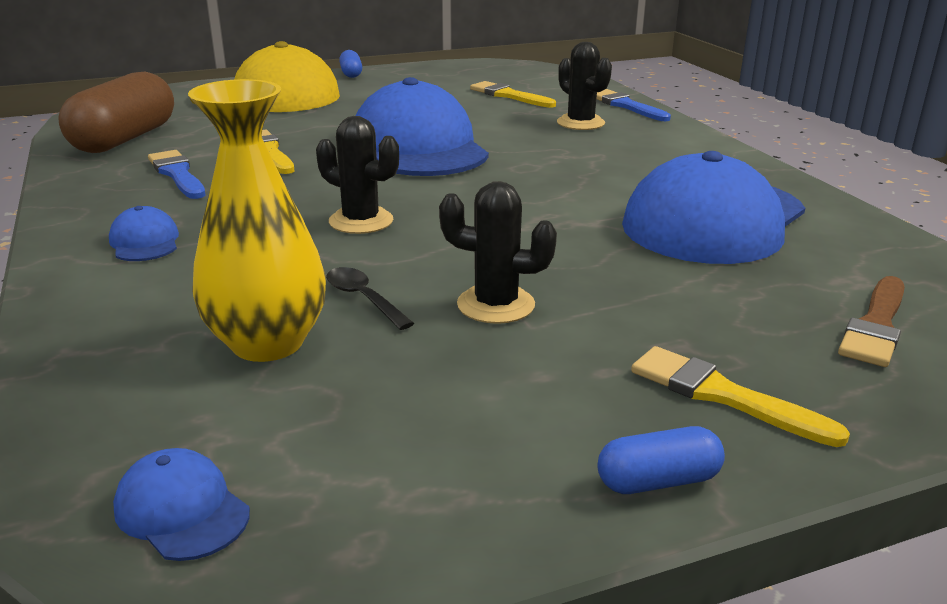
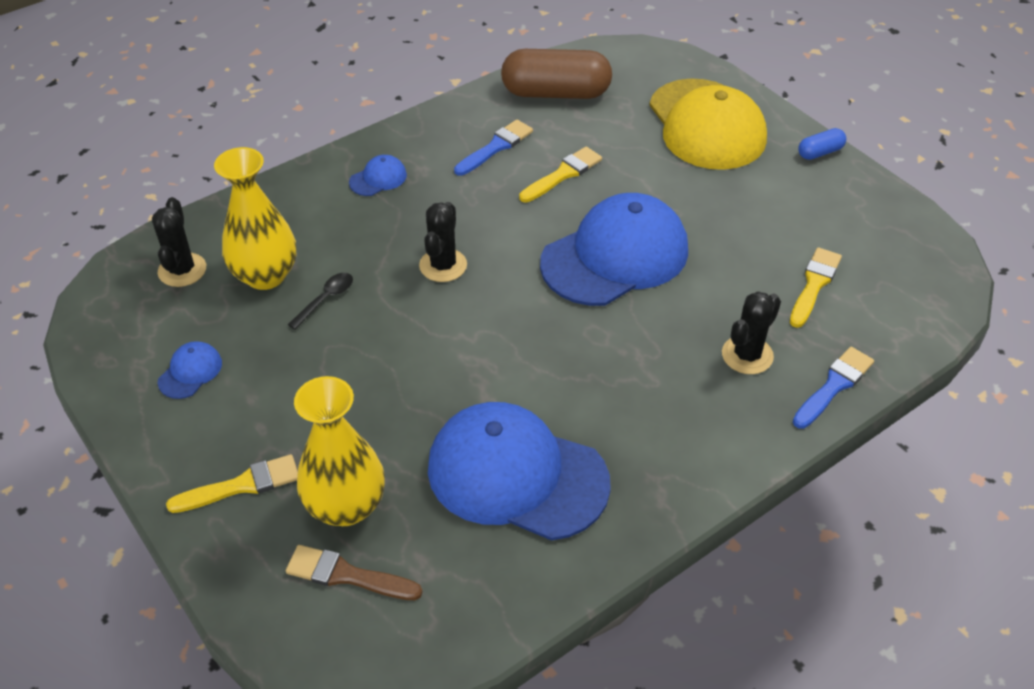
camera: 75 degrees right, 20 degrees up
blue cap [113,448,250,561] -> blue cap moved to [158,341,222,399]
black cactus [439,181,557,324] -> black cactus moved to [152,197,206,287]
blue capsule [597,426,725,494] -> none
yellow brush [631,346,850,447] -> yellow brush turned 45 degrees clockwise [166,454,298,513]
none -> yellow vase [294,376,385,526]

